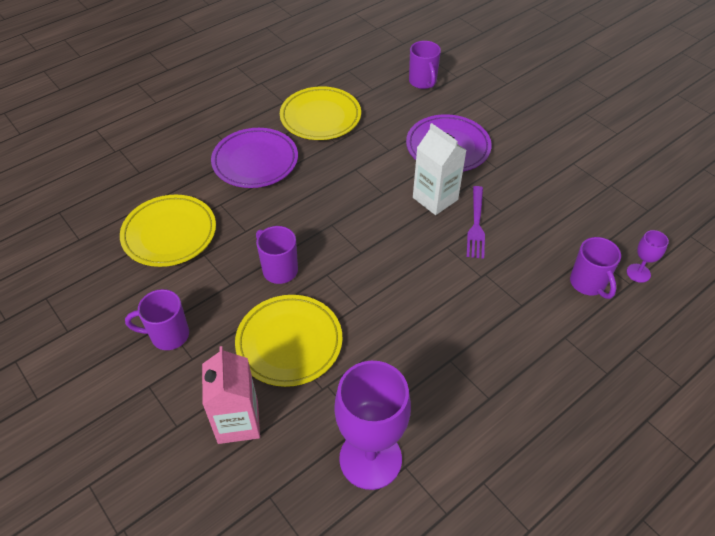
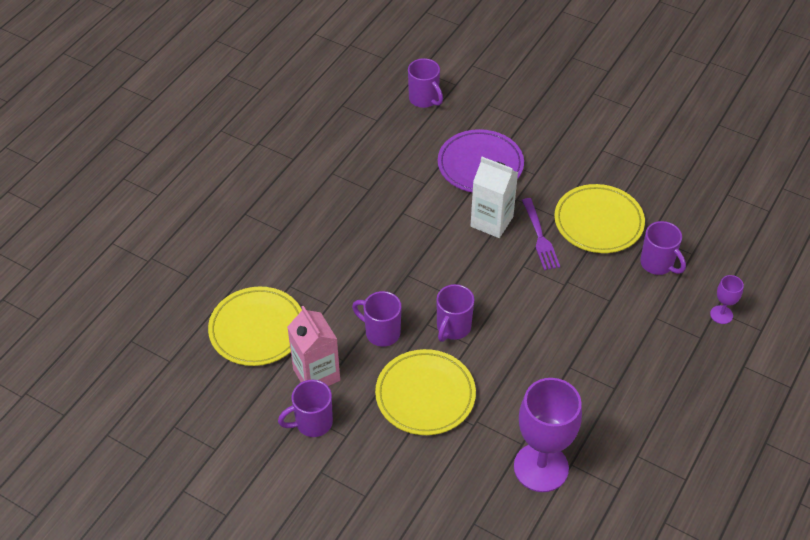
camera: 20 degrees left, 0 degrees up
pink carton [202,346,260,444] -> pink carton moved to [287,306,340,386]
purple plate [211,128,298,188] -> none
yellow plate [280,86,361,140] -> yellow plate moved to [554,184,645,253]
purple goblet [627,230,669,283] -> purple goblet moved to [710,275,744,324]
none -> purple mug [436,284,474,342]

